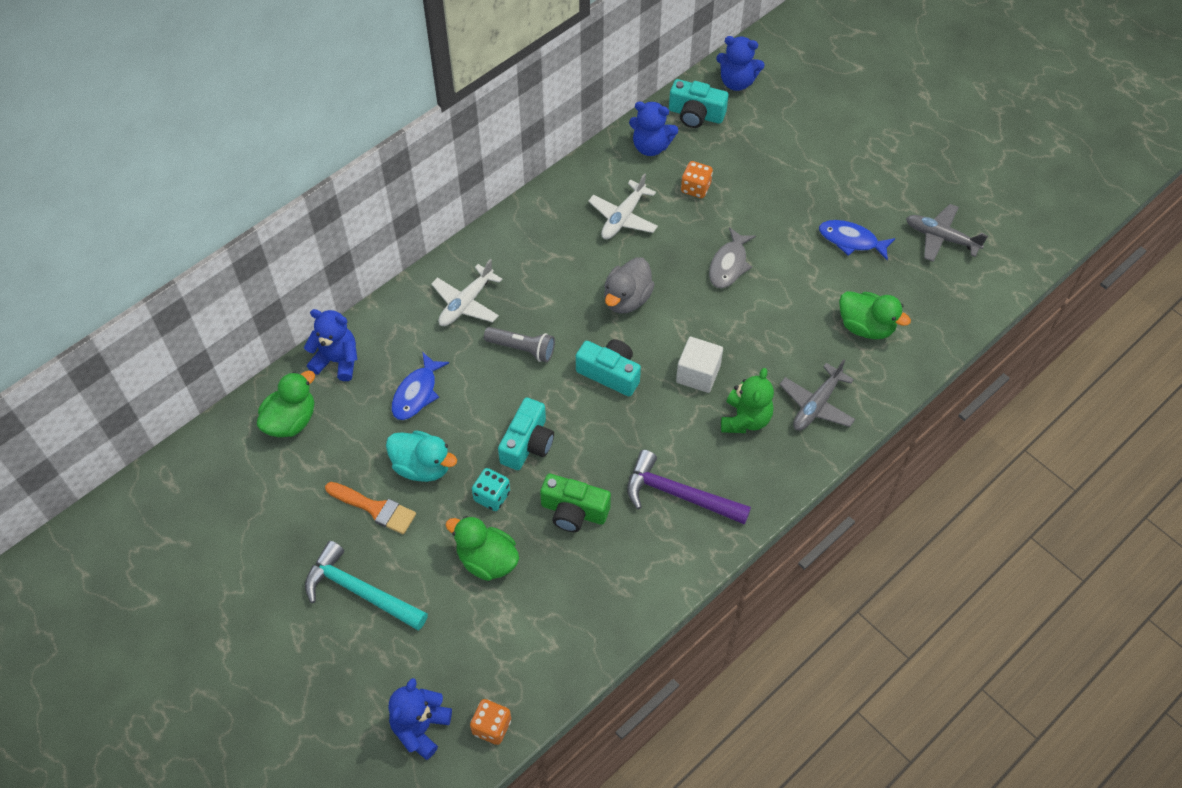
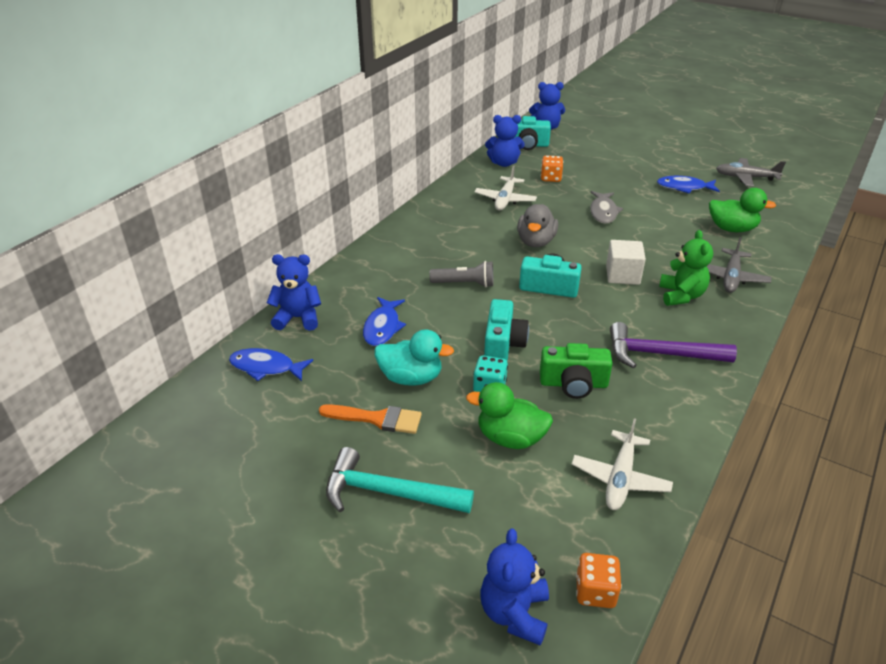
camera: 15 degrees left, 20 degrees down
green duck [257,370,315,437] -> blue fish [229,348,313,381]
white plane [431,259,502,326] -> white plane moved to [572,418,673,510]

